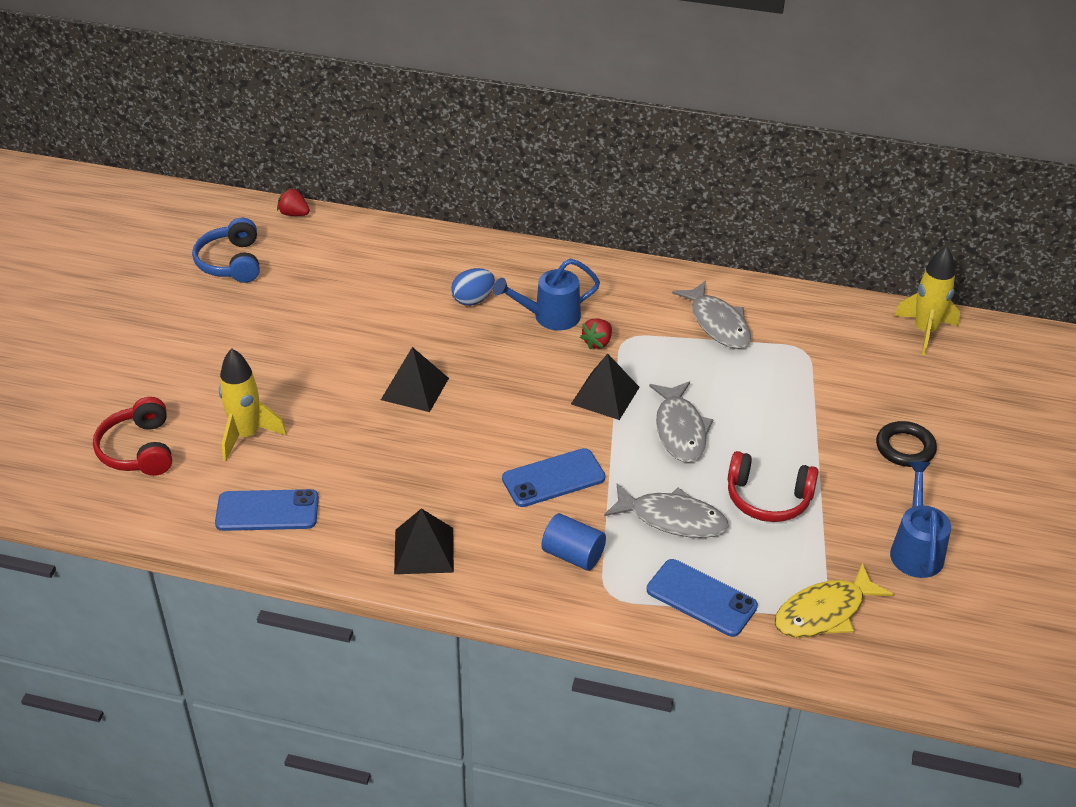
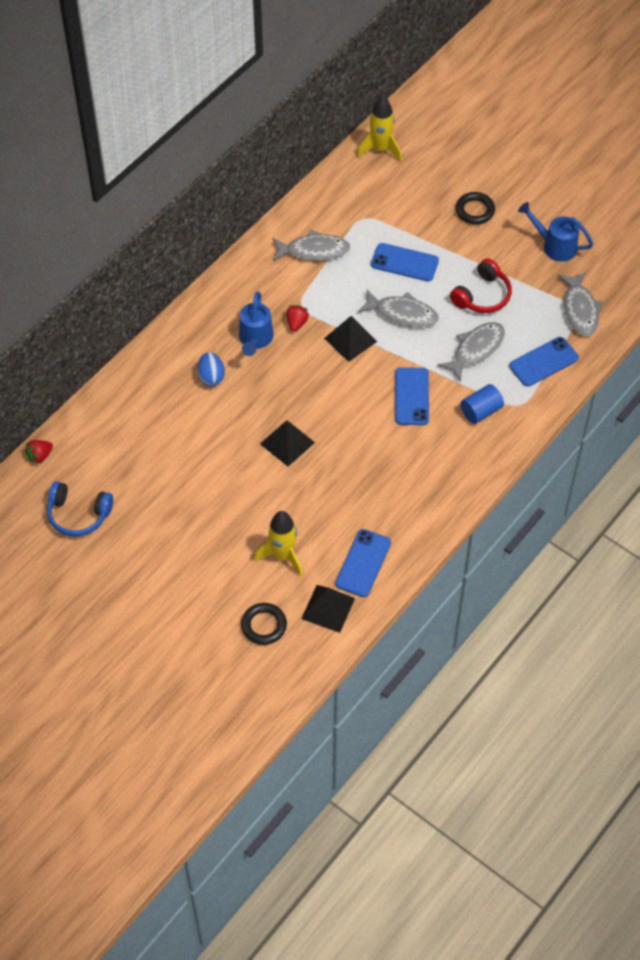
camera: 65 degrees left, 15 degrees up
red headphones [93,397,172,476] -> black ring [241,603,287,645]
black pyramid [394,508,454,574] -> black pyramid moved to [301,585,355,633]
red strawberry [580,318,612,349] -> red strawberry turned 135 degrees counterclockwise [286,305,309,332]
yellow fish [774,563,893,638] -> grey fish [557,272,603,336]
none -> blue phone [371,243,439,282]

